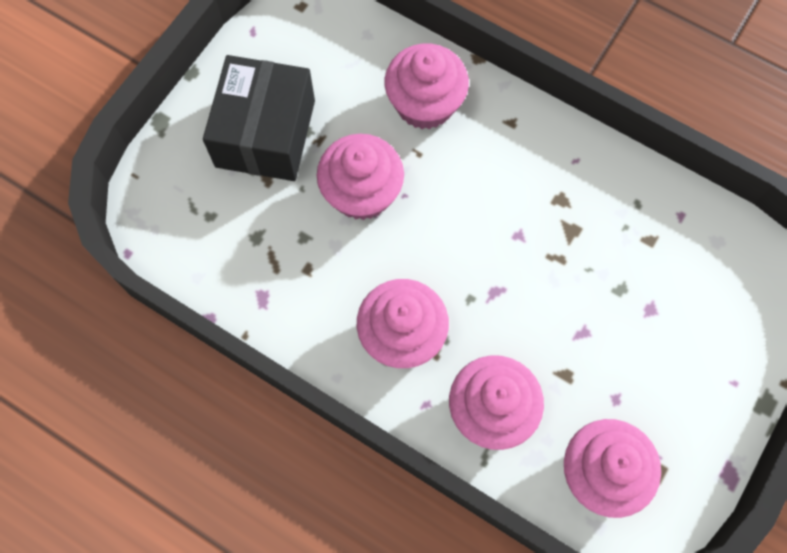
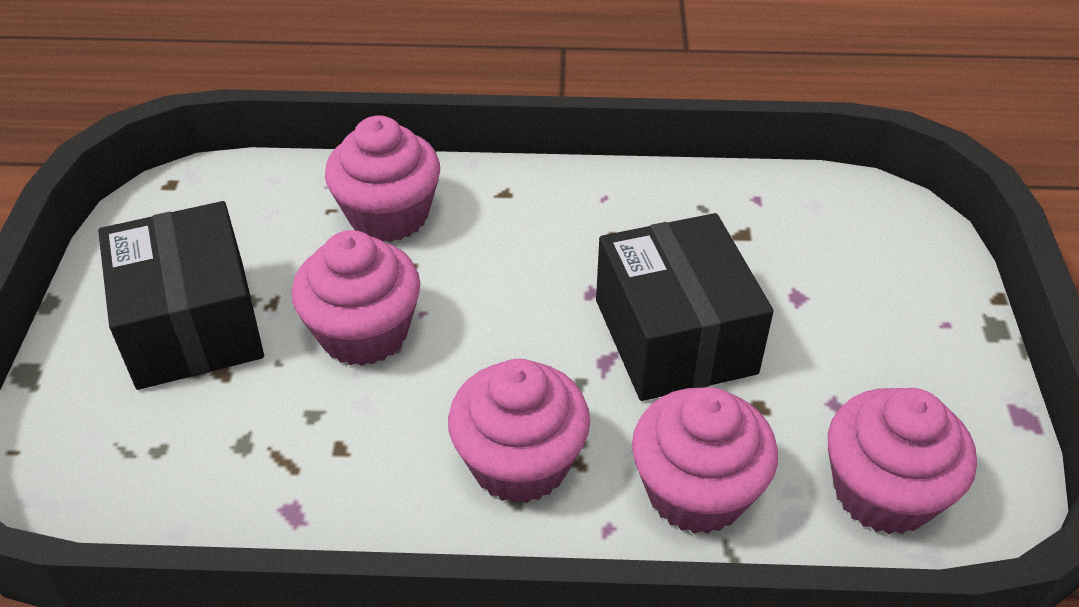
camera: 30 degrees left, 25 degrees down
none -> black box [596,213,774,401]

